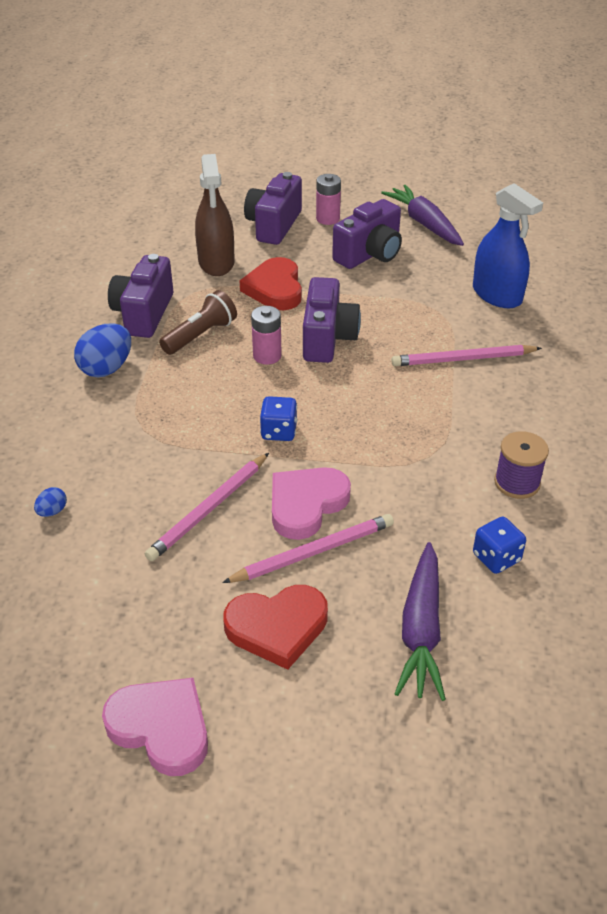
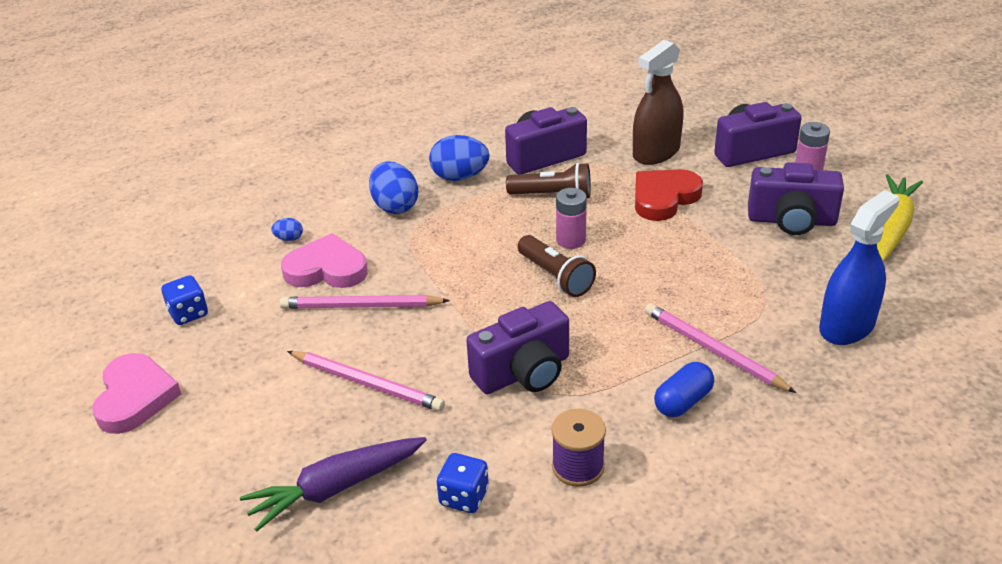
camera: 55 degrees right, 5 degrees down
red heart [223,585,328,670] -> none
blue dice [260,396,297,441] -> blue dice moved to [161,275,208,325]
pink heart [272,467,351,540] -> pink heart moved to [281,233,368,288]
purple camera [303,277,361,363] -> purple camera moved to [466,301,569,394]
purple carrot [381,185,464,246] -> yellow carrot [877,174,923,262]
blue spray bottle [473,183,543,308] -> blue spray bottle turned 150 degrees counterclockwise [819,190,899,345]
none -> blue egg [369,161,418,214]
none -> brown flashlight [518,235,596,297]
none -> blue capsule [654,362,714,417]

